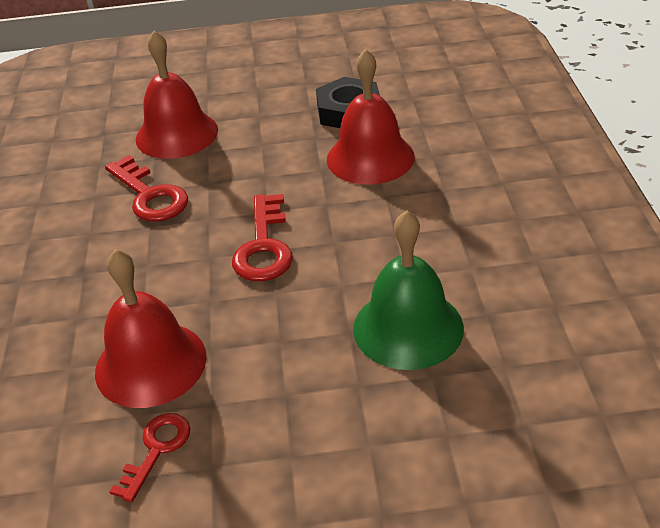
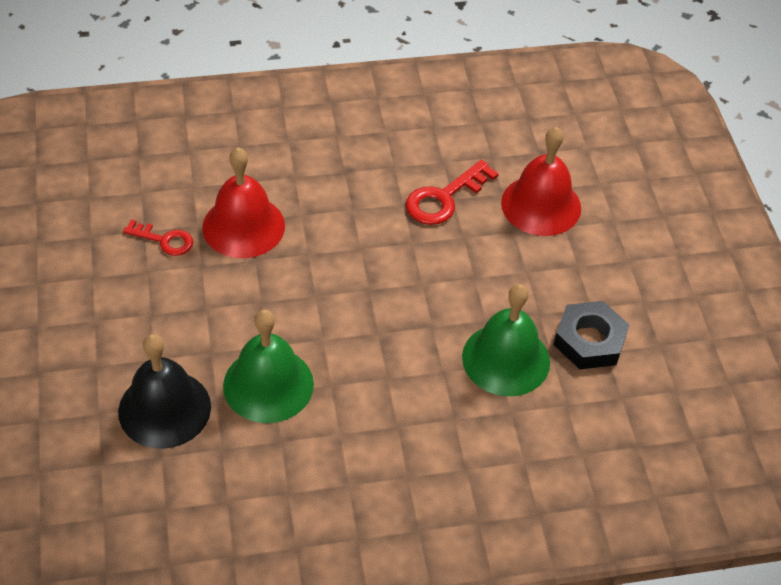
camera: 80 degrees right, 10 degrees up
red key [232,194,293,281] -> none
red bell [327,49,415,185] -> green bell [462,284,550,396]
none -> black bell [118,334,211,449]

